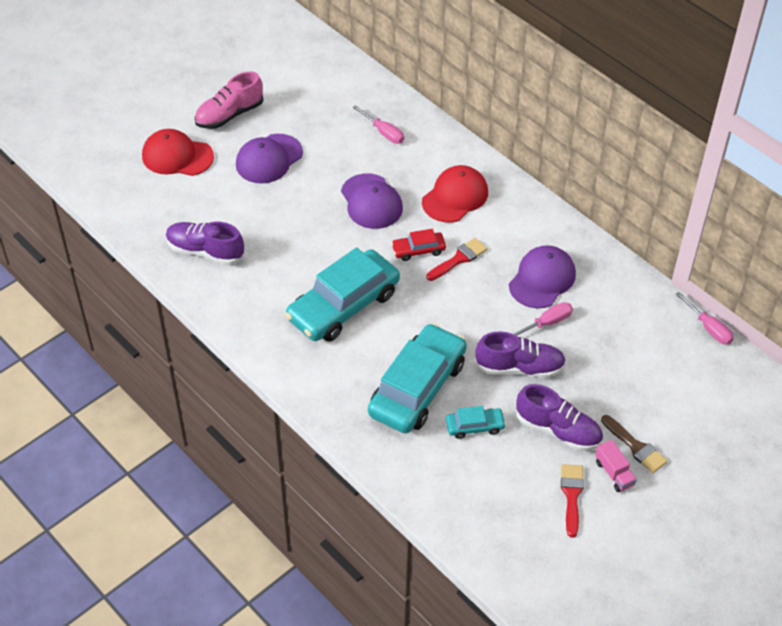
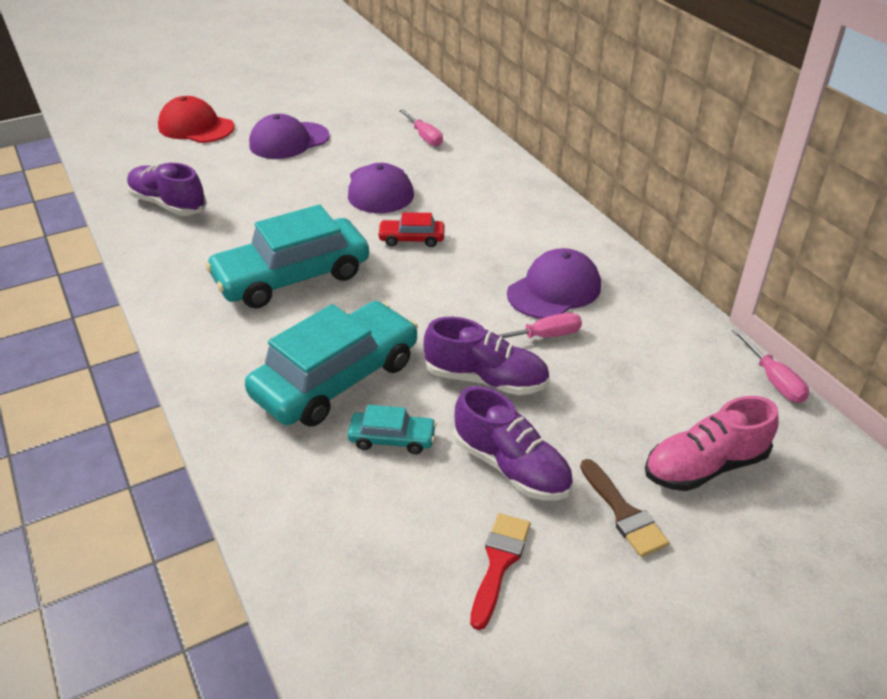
camera: 15 degrees right, 10 degrees down
pink shoe [194,71,264,129] -> pink shoe moved to [645,396,779,491]
red cap [422,165,488,222] -> none
red brush [426,238,488,281] -> none
pink truck [595,440,637,492] -> none

